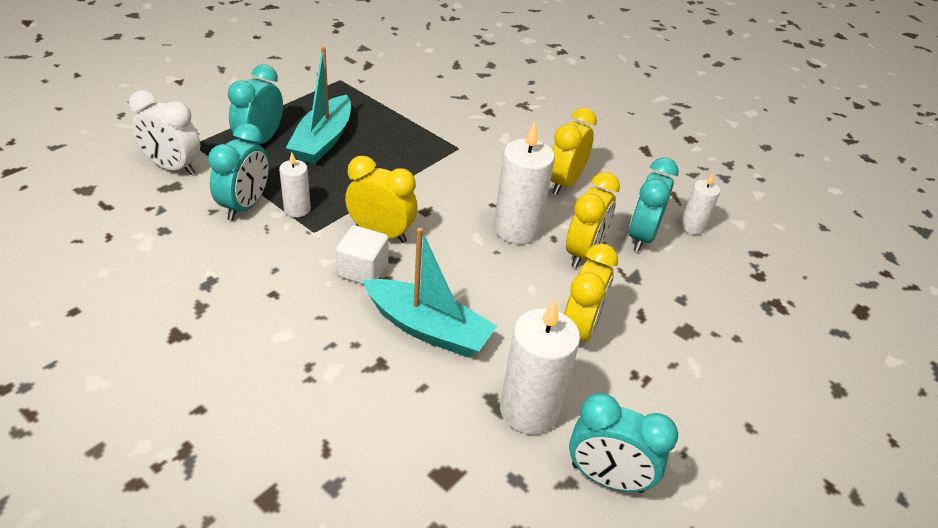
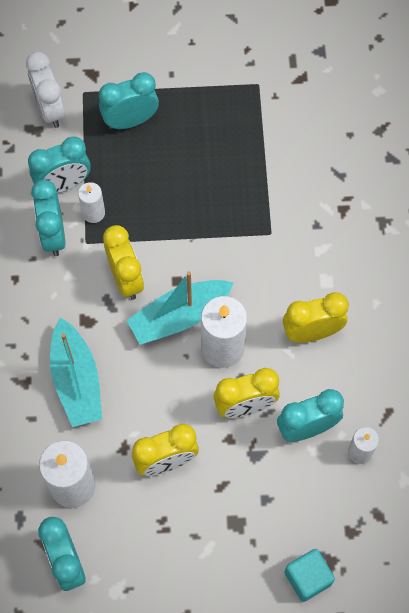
camera: 50 degrees right, 25 degrees up
turquoise boat [286,47,351,164] -> turquoise boat moved to [126,271,234,345]
white cube [336,225,389,284] -> none
none -> turquoise clock [31,180,66,256]
none -> turquoise cube [284,549,335,602]

